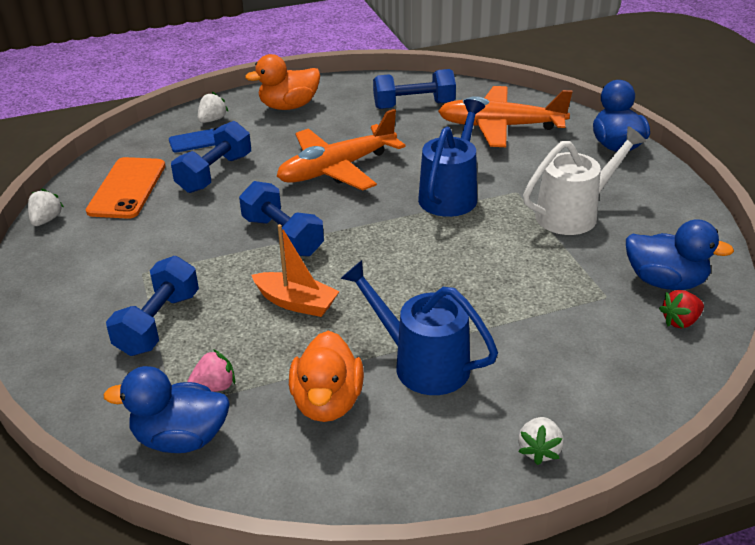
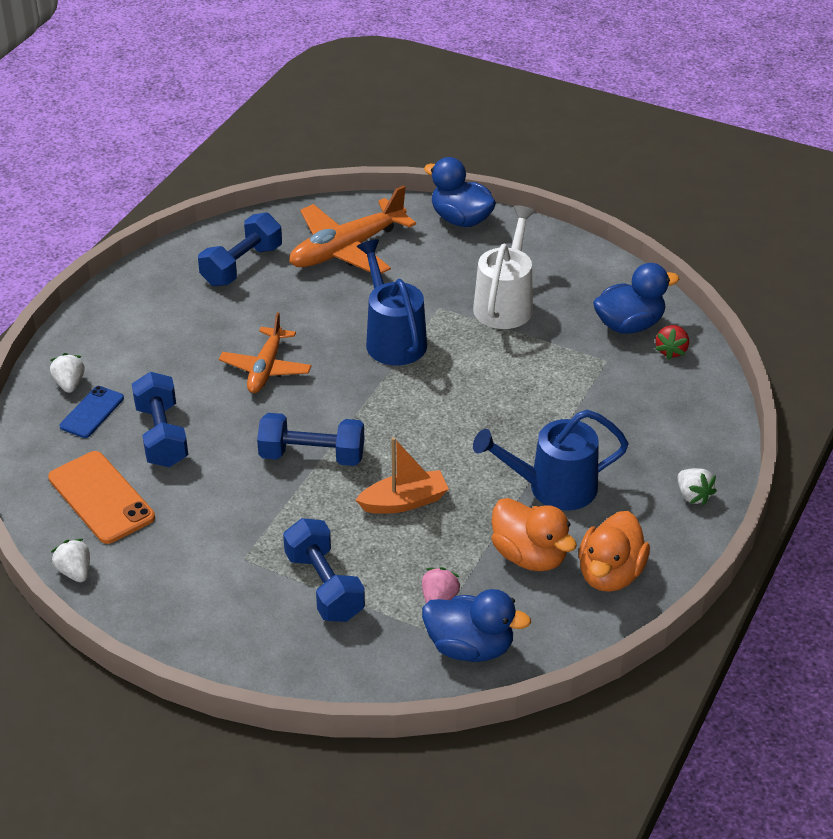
camera: 45 degrees left, 5 degrees up
blue duck [103,366,230,453] -> blue duck turned 120 degrees counterclockwise [422,589,531,662]
orange duck [245,54,320,110] -> orange duck moved to [579,511,650,592]
orange plane [277,109,405,191] -> orange plane [219,312,312,393], size x0.65

